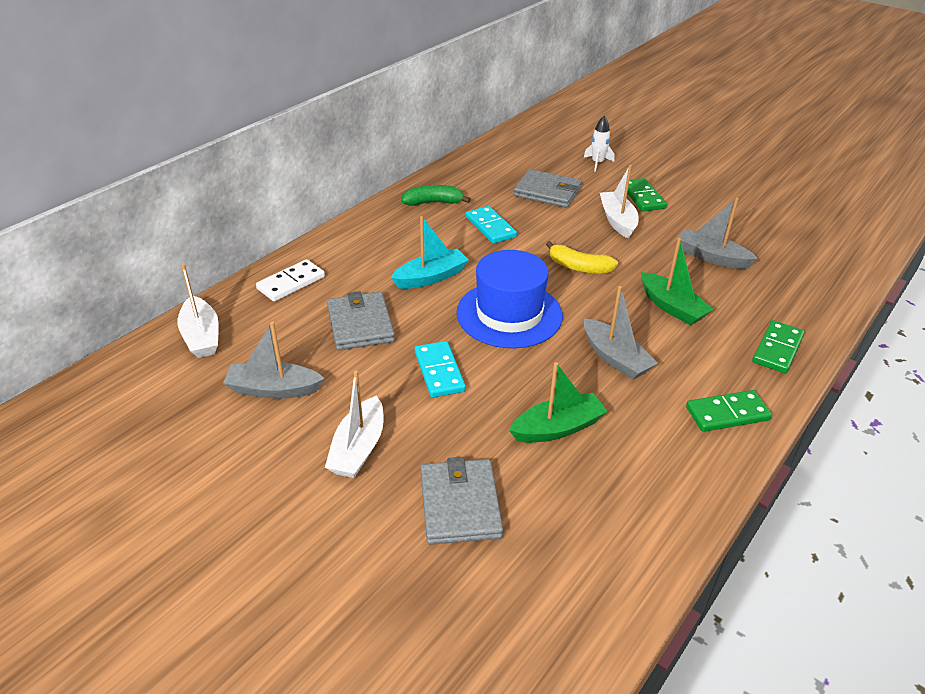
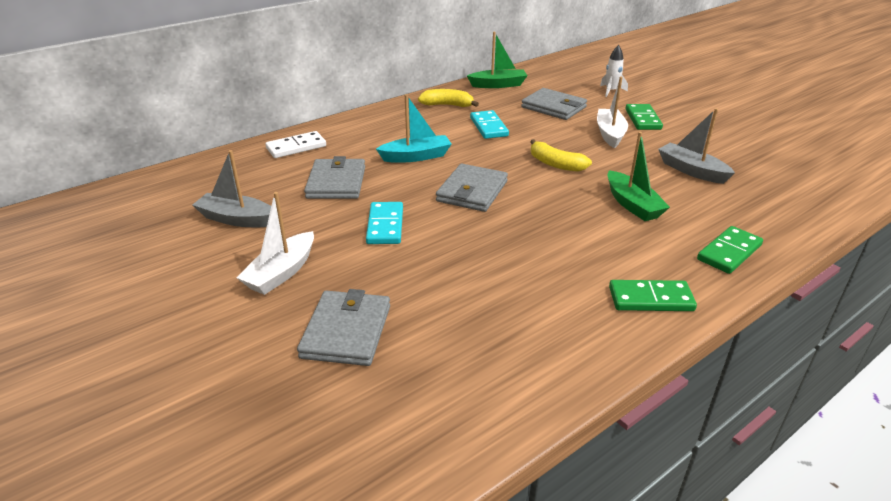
camera: 15 degrees right, 5 degrees down
white boat [178,264,219,358] -> none
green banana [401,185,471,206] -> yellow banana [418,89,479,107]
blue hat [456,250,563,348] -> grey wallet [436,164,508,212]
green boat [509,362,608,443] -> green boat moved to [467,32,528,88]
grey boat [584,286,658,380] -> none

